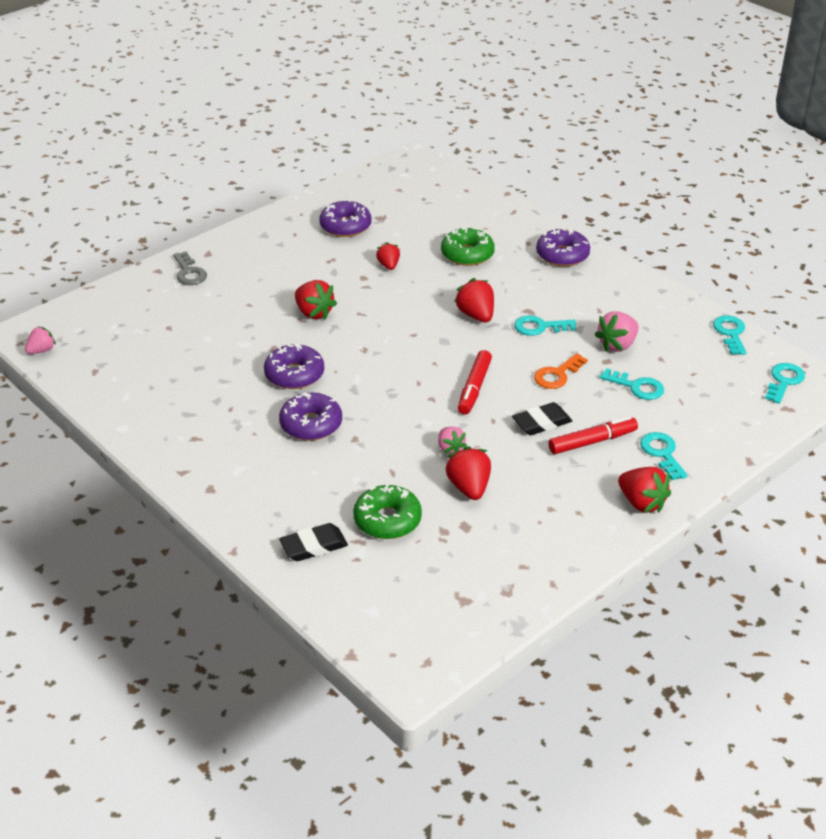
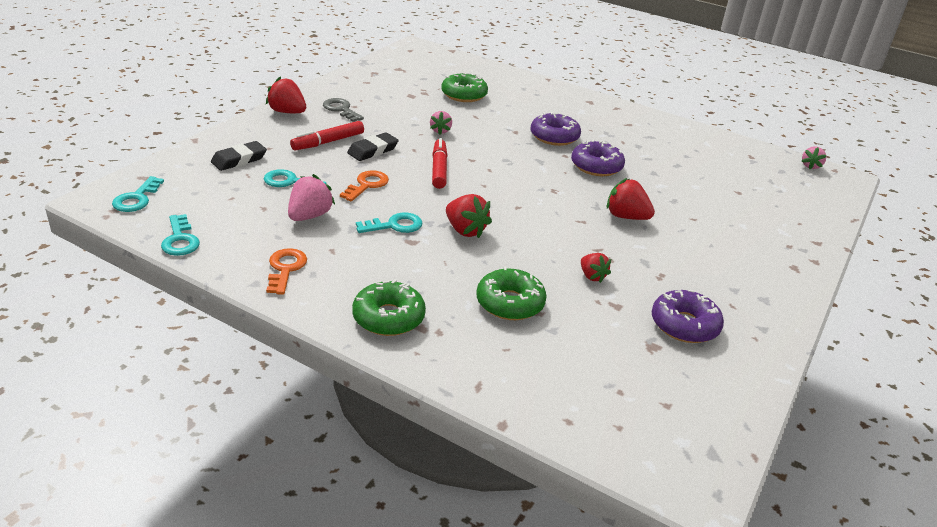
camera: 160 degrees right, 5 degrees down
grey key [173,251,207,285] -> grey key moved to [323,98,364,122]
black eraser [279,523,348,561] -> black eraser moved to [211,141,267,171]
pink strawberry [438,426,467,454] -> pink strawberry turned 135 degrees counterclockwise [430,111,452,135]
red strawberry [445,446,491,500] -> none
purple donut [536,228,590,267] -> green donut [352,279,426,336]
turquoise key [640,432,688,480] -> none
none -> orange key [266,248,307,295]

